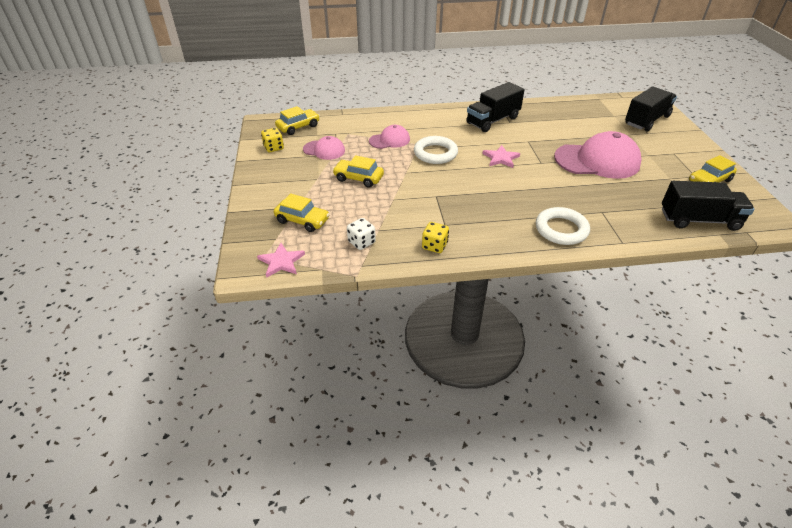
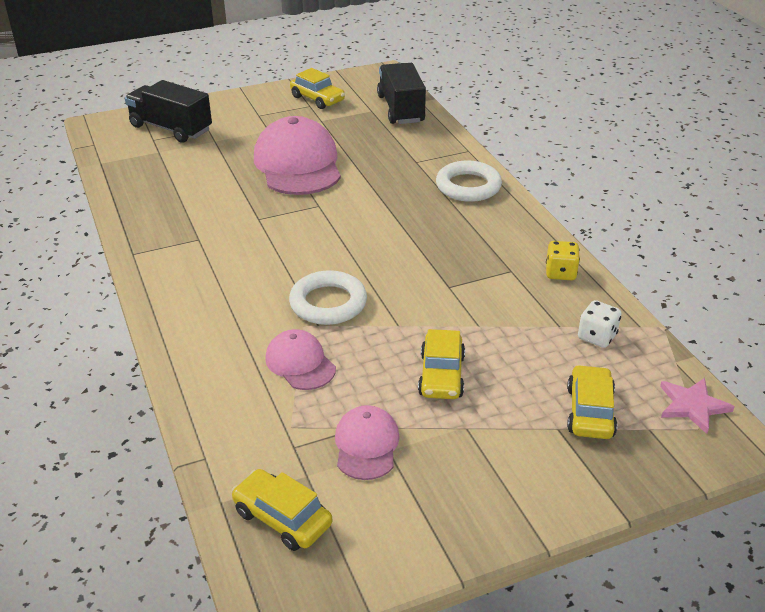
camera: 105 degrees left, 5 degrees down
yellow dice [261,128,284,152] -> none
black truck [466,82,525,132] -> none
pink star [483,145,520,168] -> none

